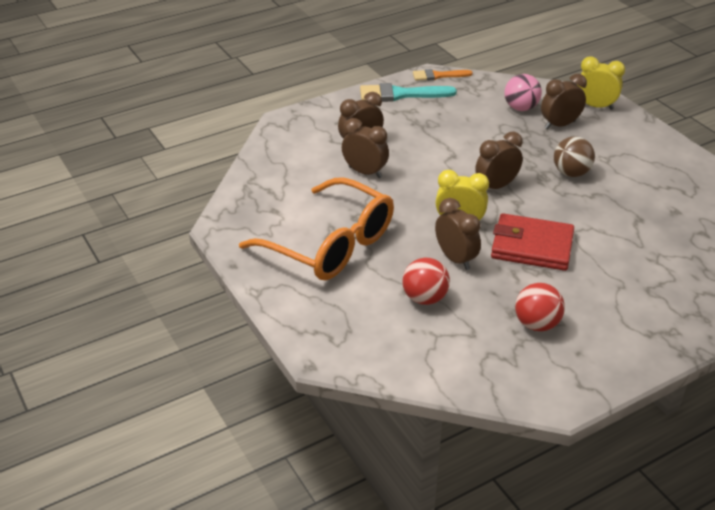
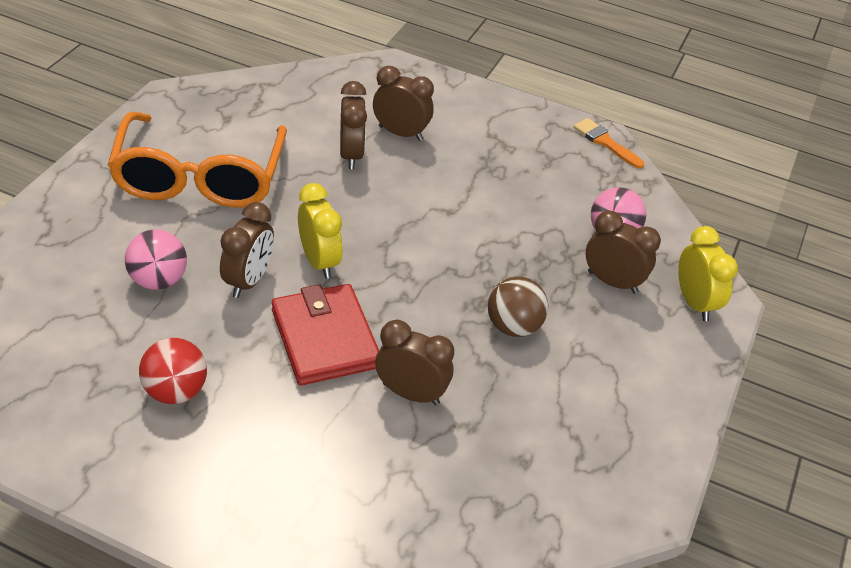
camera: 50 degrees right, 5 degrees up
turquoise brush [360,83,457,102] -> none
red ball [403,258,450,305] -> pink ball [125,229,187,290]
brown clock [475,132,523,189] -> brown clock moved to [375,320,454,405]

